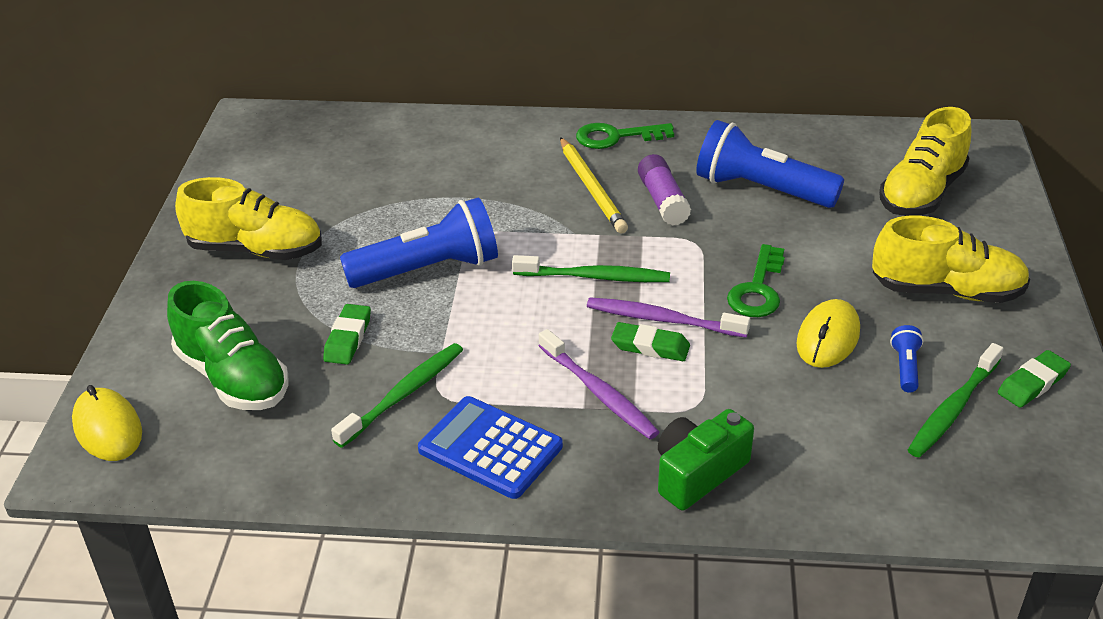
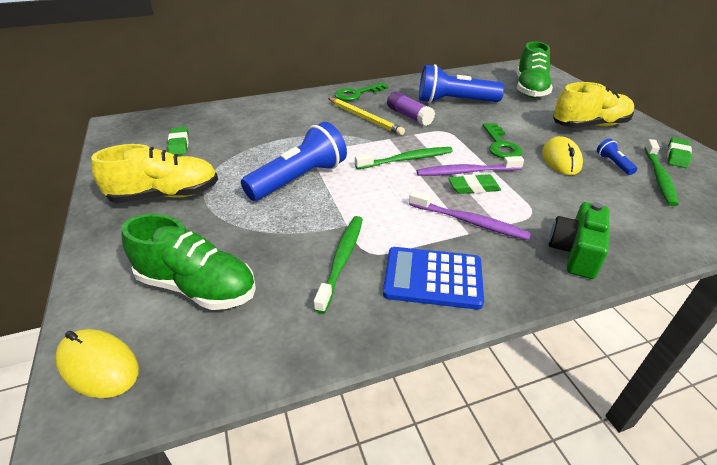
camera: 25 degrees left, 0 degrees up
green eraser [323,304,371,365] -> green eraser moved to [168,127,189,155]
yellow shoe [879,107,971,216] -> green shoe [517,41,553,98]

